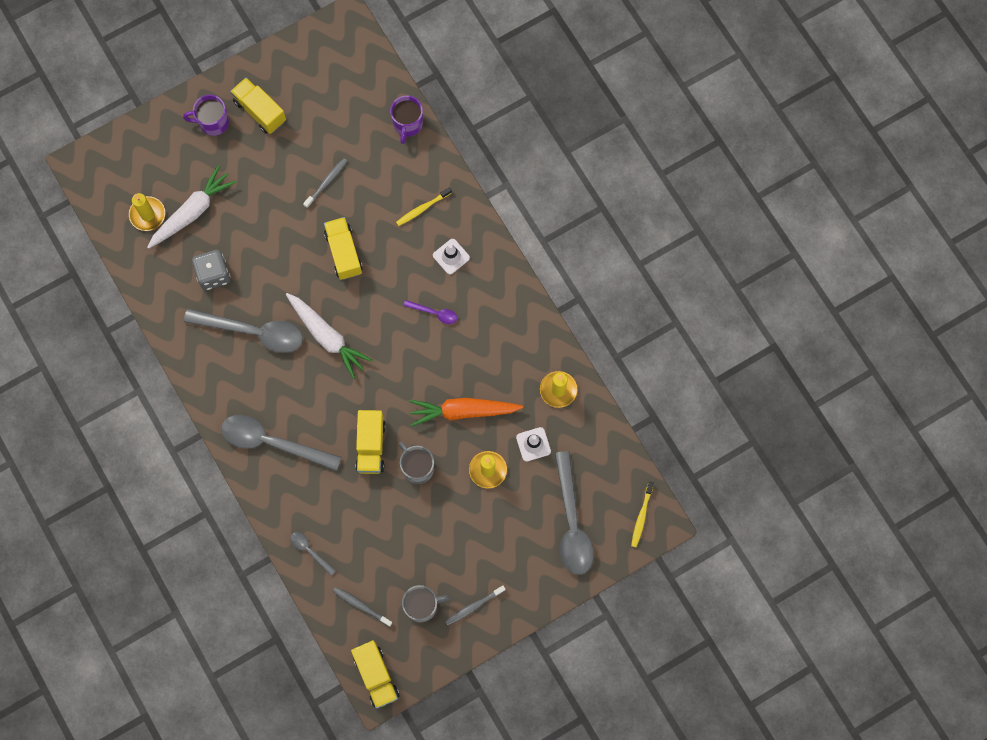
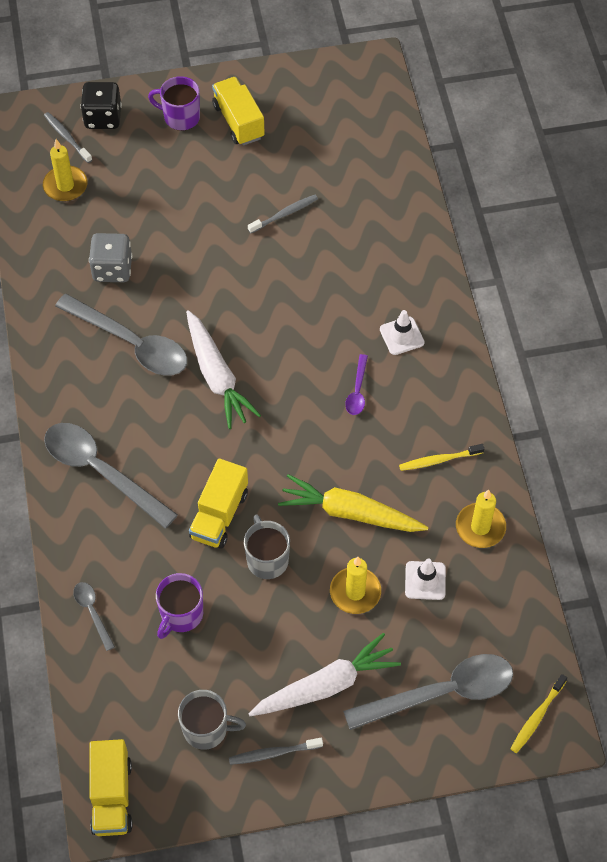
camera: 20 degrees right, 15 degrees down
white carrot [147,165,237,249] -> white carrot moved to [249,633,401,716]
yellow truck [324,217,362,280] -> none
grey toothbrush [333,587,392,627] -> grey toothbrush moved to [44,112,92,163]
purple mug [390,96,423,144] -> purple mug moved to [156,573,203,639]
yellow toothbrush [396,187,452,226] -> yellow toothbrush moved to [399,444,484,471]
purple spoon [403,300,457,324] -> purple spoon turned 60 degrees clockwise [345,354,368,415]
orange carrot [409,398,523,427] -> yellow carrot [278,474,428,532]
grey spoon [555,451,594,575] -> grey spoon turned 120 degrees counterclockwise [343,654,513,730]
none -> black dice [80,82,122,129]

